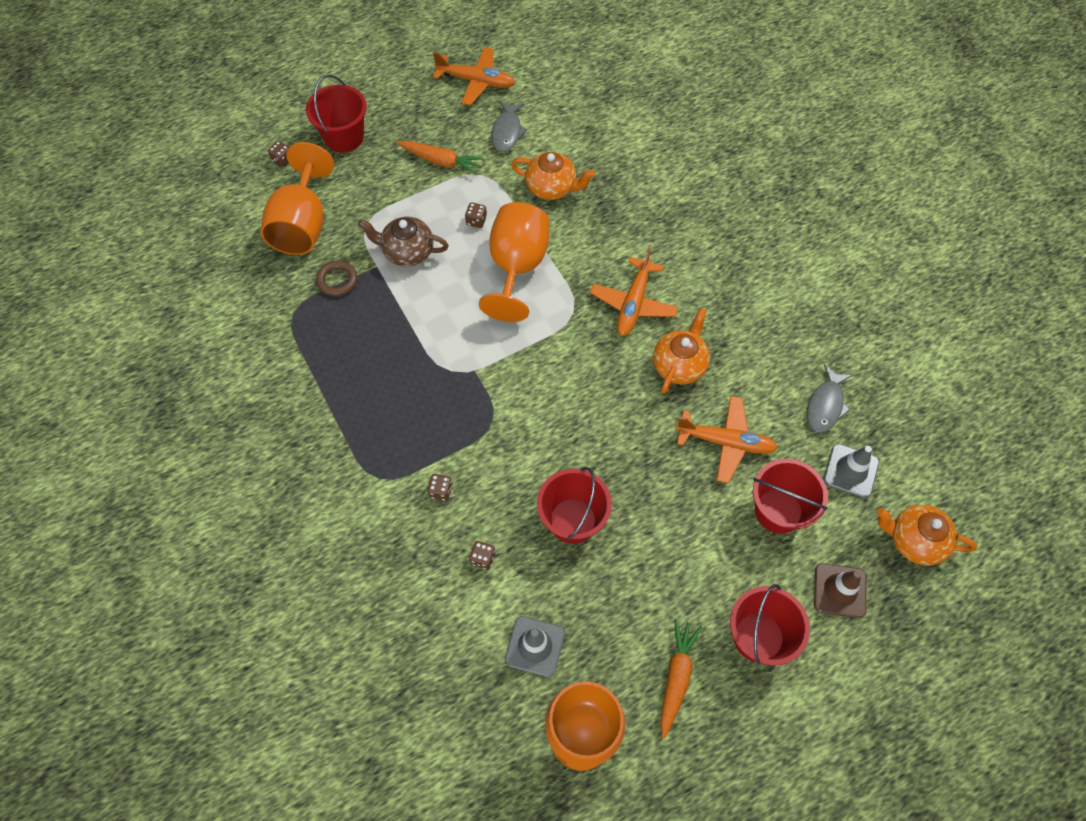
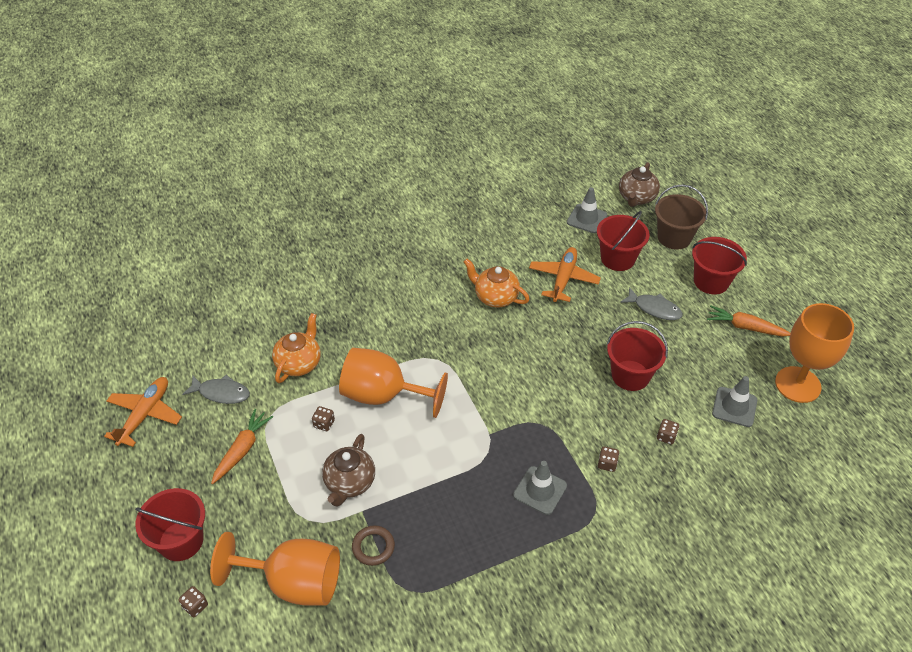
camera: 85 degrees left, 15 degrees down
orange plane [590,248,678,336] -> none
grey fish [807,365,852,433] -> grey fish moved to [620,287,683,320]
brown traffic cone [814,563,866,618] -> brown bucket [655,184,708,250]
orange teapot [877,505,977,565] -> brown teapot [619,162,660,207]
none -> grey traffic cone [513,461,567,515]

